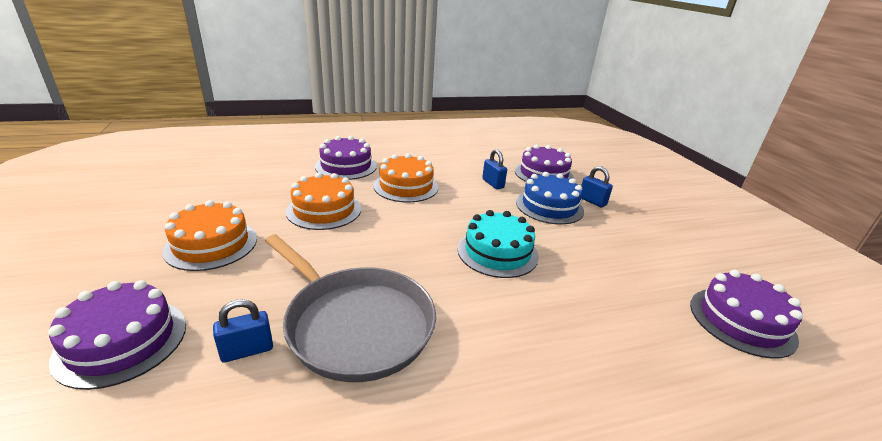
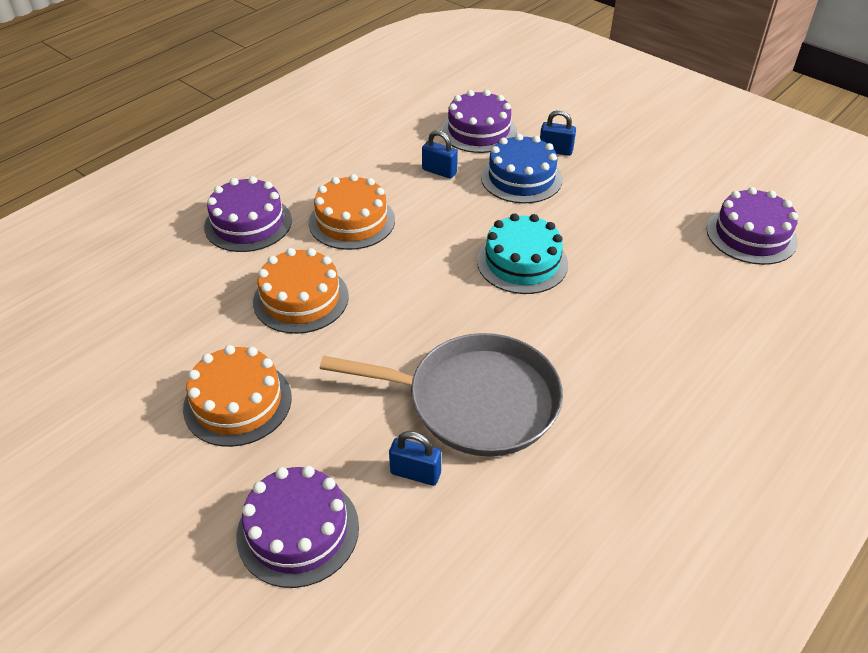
camera: 30 degrees left, 15 degrees up
blue padlock [213,299,273,363] -> blue padlock turned 75 degrees clockwise [389,431,441,486]

